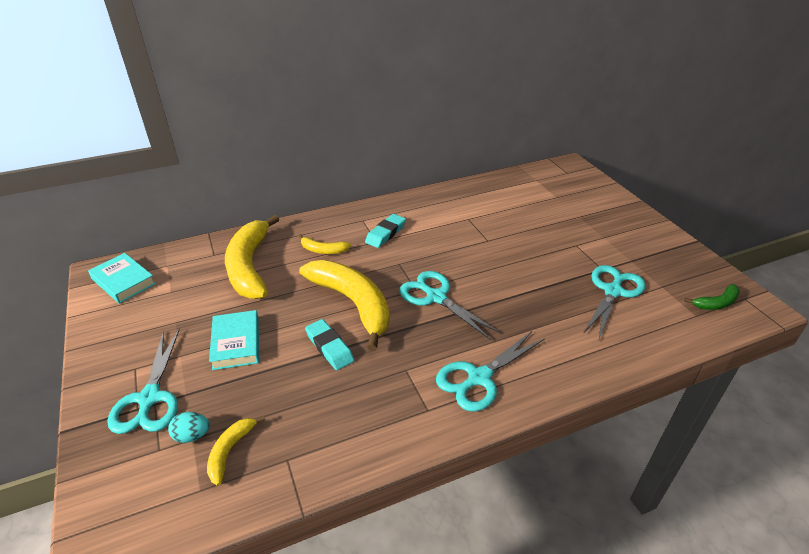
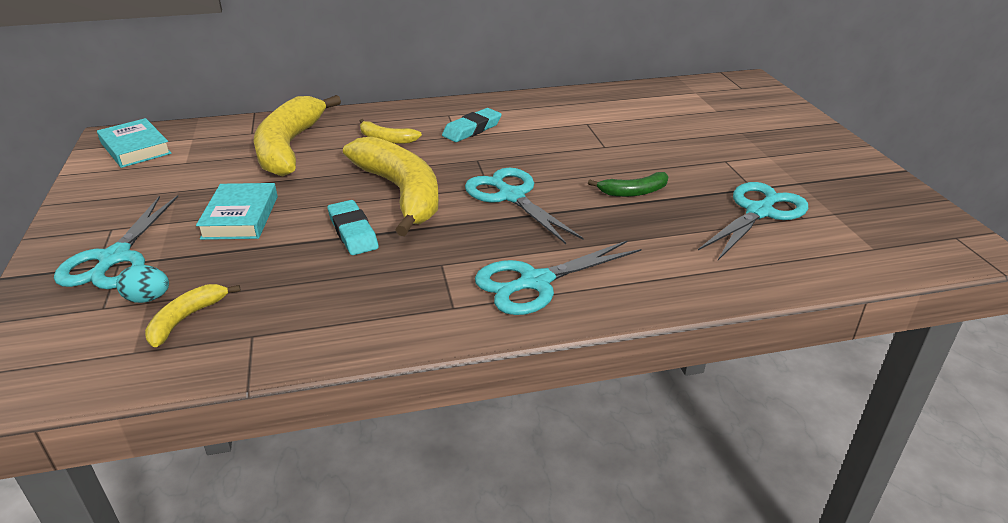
camera: 10 degrees right, 5 degrees down
green banana [684,284,740,310] -> green banana moved to [588,172,669,197]

